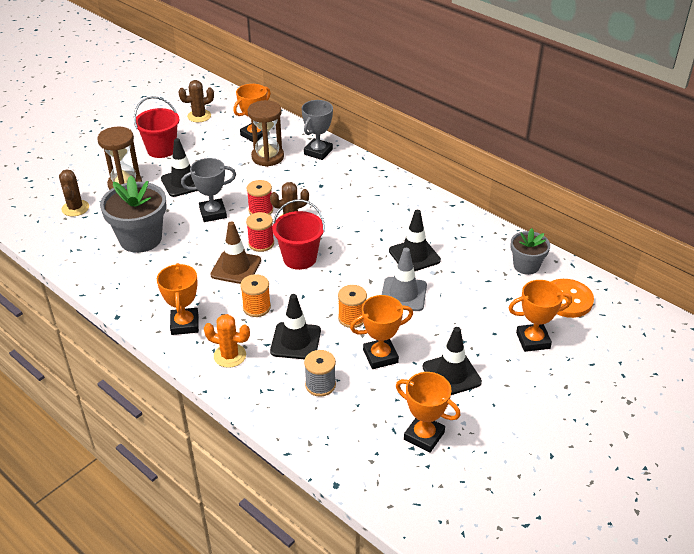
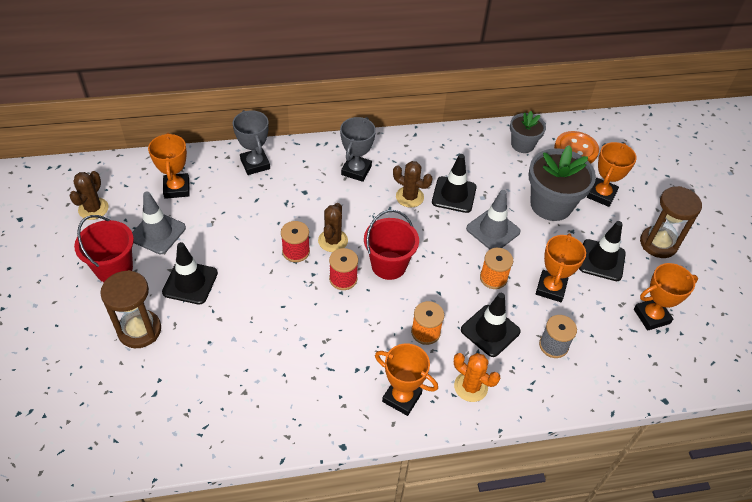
camera: 55 degrees left, 10 degrees up
brown cactus [59,170,89,216] -> brown cactus moved to [393,161,433,208]
grey flower pot [100,176,166,253] -> grey flower pot moved to [528,145,596,221]
grey trophy [181,158,236,222] -> grey trophy moved to [340,117,376,182]
orange cactus [204,314,250,368] -> orange cactus turned 75 degrees clockwise [454,353,500,402]
brown traffic cone [210,221,261,284] -> none
brown hourglass [248,100,284,167] -> brown hourglass moved to [640,186,702,258]
none -> grey traffic cone [132,192,186,254]

